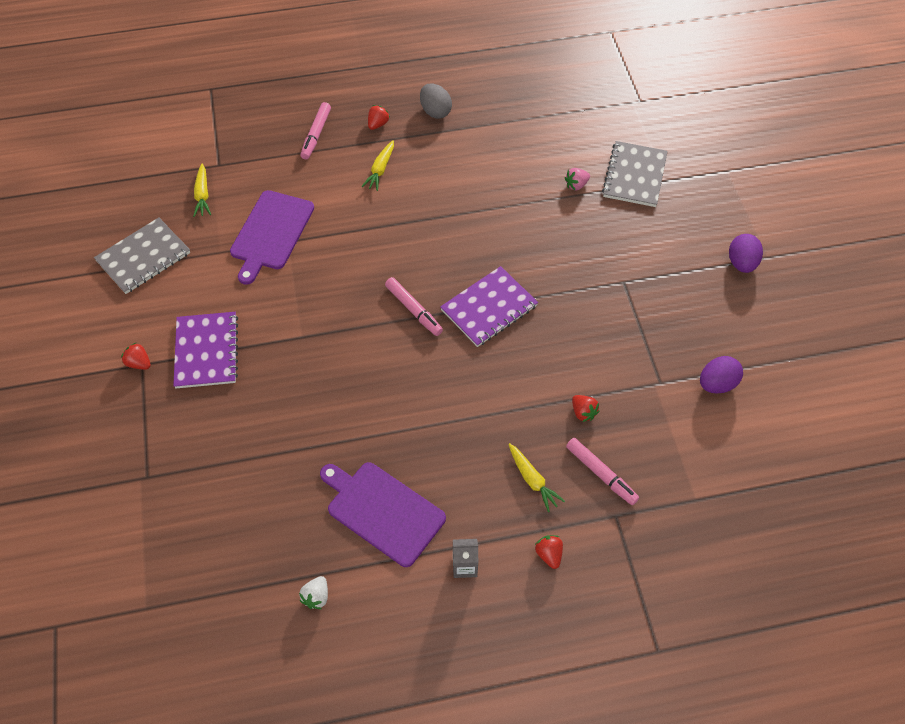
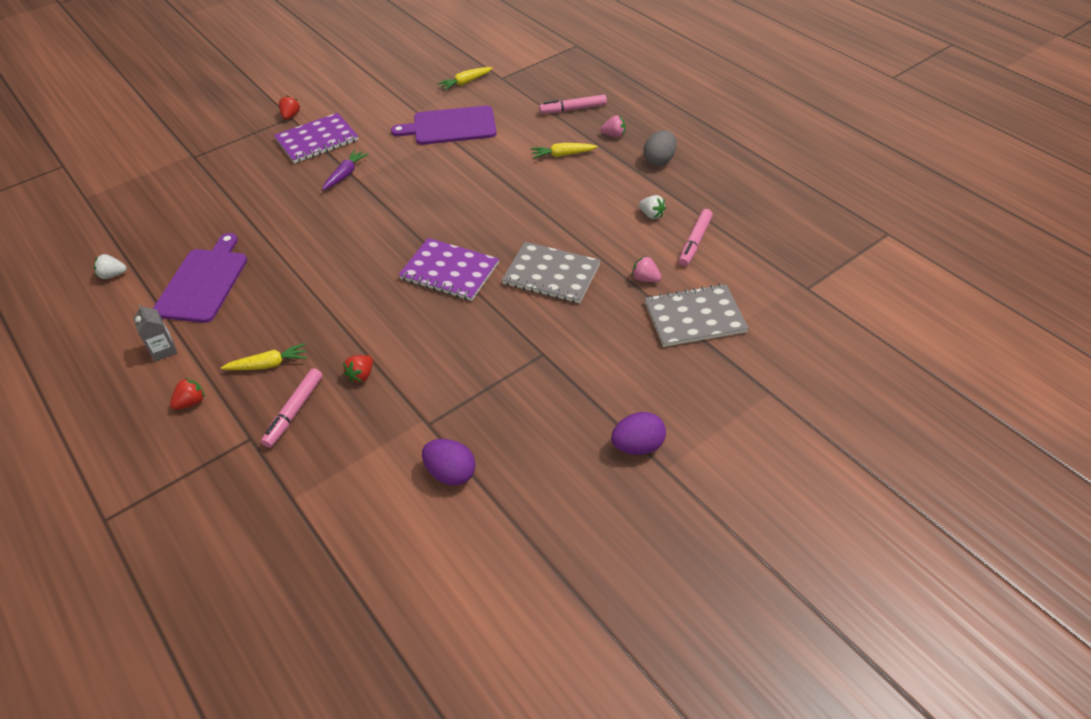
camera: 65 degrees right, 10 degrees down
grey notebook [94,217,190,294] -> grey notebook moved to [502,242,601,303]
red strawberry [368,105,390,130] -> pink strawberry [600,115,625,138]
pink marker [385,277,443,336] -> pink marker moved to [679,209,713,266]
yellow carrot [508,443,565,512] -> yellow carrot turned 135 degrees counterclockwise [221,343,307,370]
none -> purple carrot [322,150,368,190]
none -> white strawberry [639,195,666,219]

